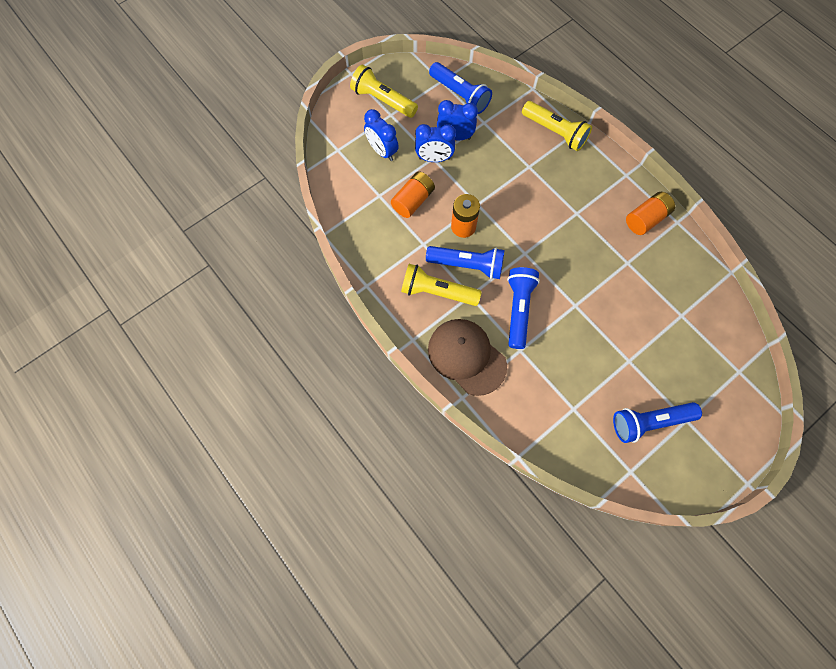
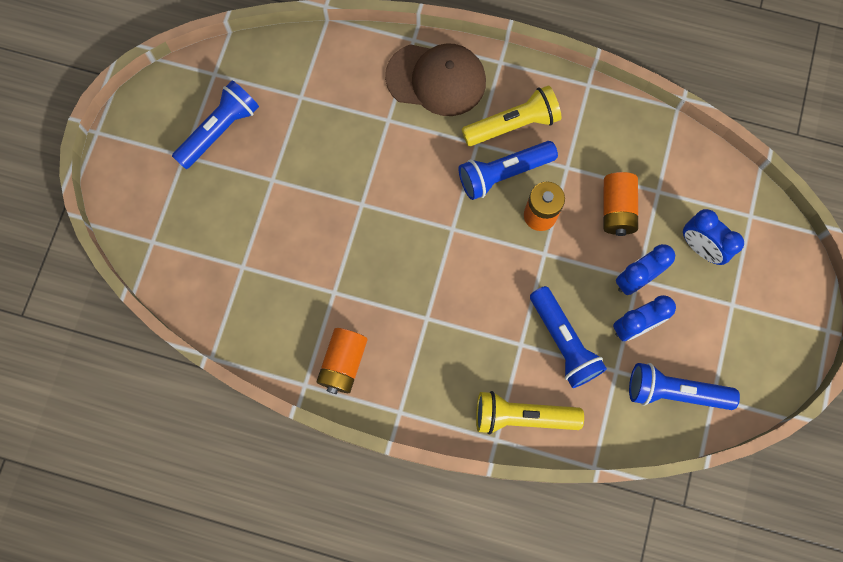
camera: 145 degrees right, 5 degrees up
yellow flashlight [350,65,418,118] -> none
blue clock [364,109,399,161] -> blue clock turned 150 degrees counterclockwise [683,209,744,265]
blue flashlight [507,267,540,349] -> blue flashlight moved to [530,286,607,388]

